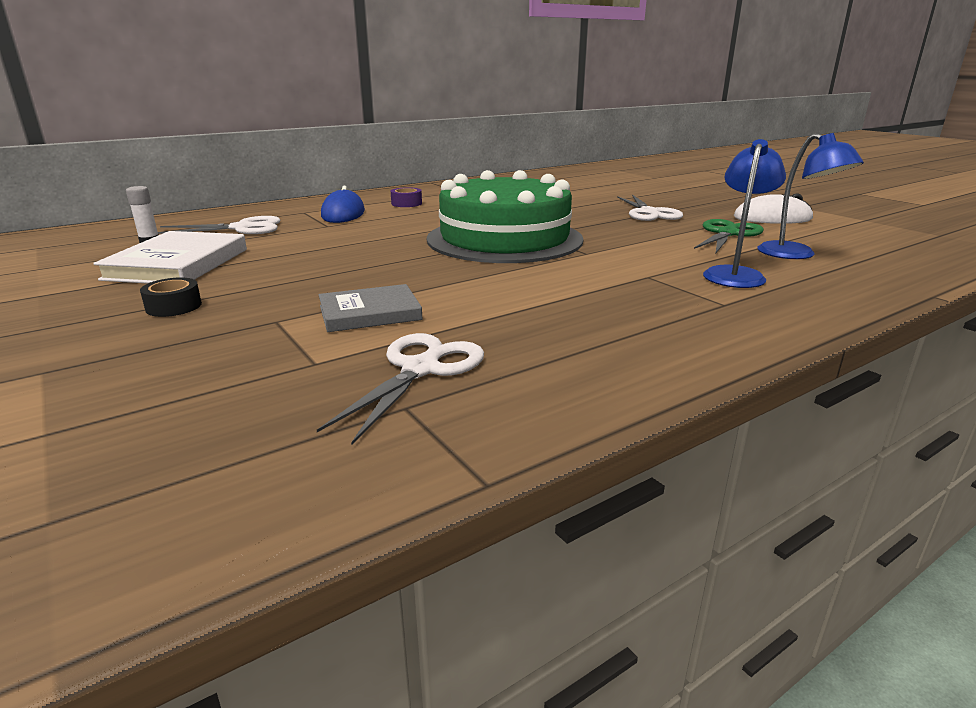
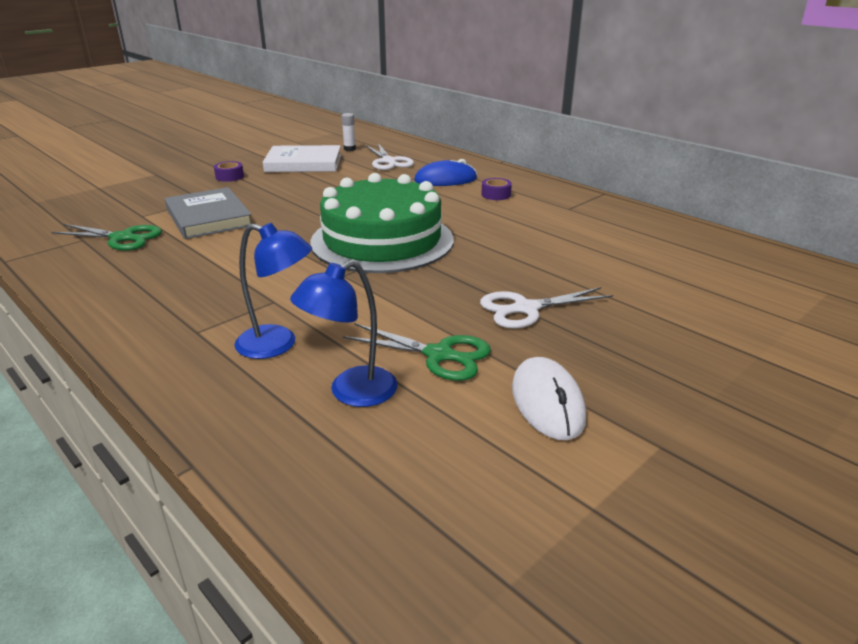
camera: 80 degrees right, 5 degrees up
black tape [140,277,202,317] -> purple tape [214,161,244,182]
white scissors [317,333,484,444] -> green scissors [51,224,162,251]
grey book [318,284,422,332] -> grey book [165,187,252,239], size x1.54

